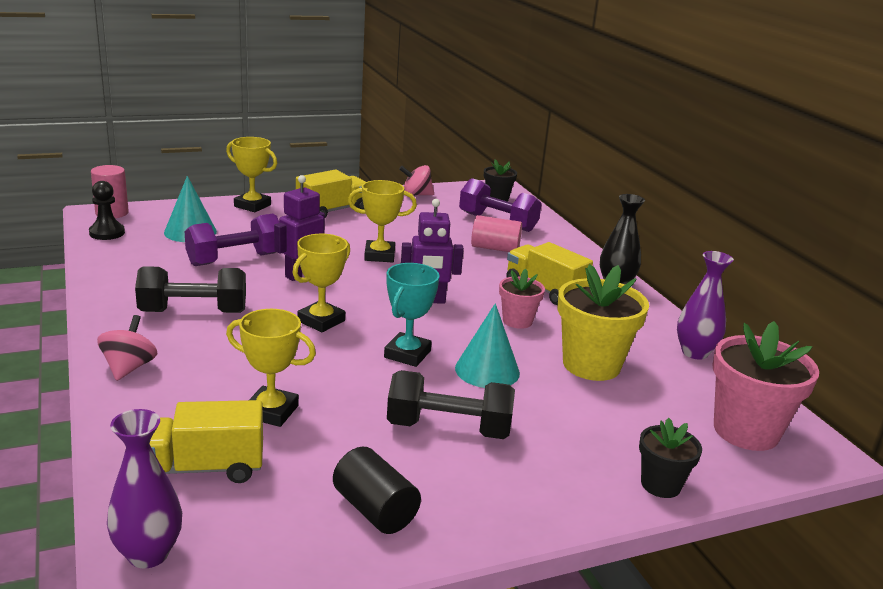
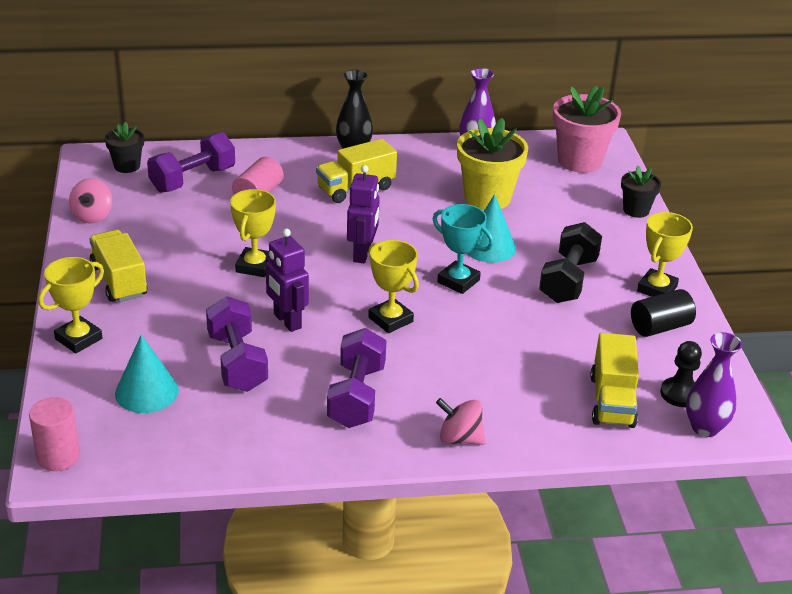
camera: 75 degrees left, 10 degrees up
black pawn [89,181,125,240] -> black pawn moved to [660,341,702,407]
black dumbbell [135,266,246,313] -> purple dumbbell [327,328,387,428]
yellow trophy [226,309,316,427] -> yellow trophy moved to [637,212,693,297]
pink flower pot [499,269,545,329] -> none

